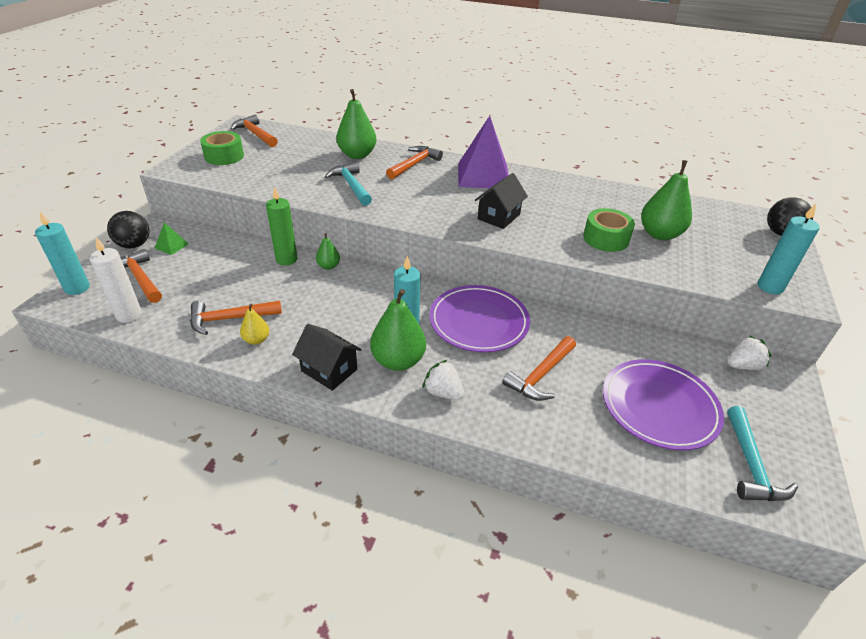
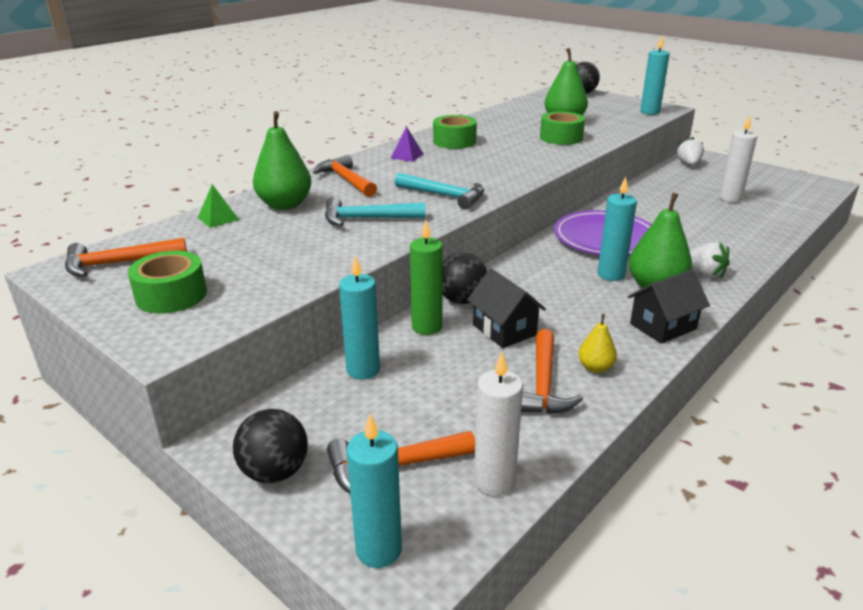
camera: 65 degrees left, 10 degrees down
green pyramid [155,222,189,255] -> green pyramid moved to [198,184,239,228]
green pear [316,233,340,270] -> black ball [442,253,487,304]
white strawberry [423,360,464,400] -> white strawberry turned 105 degrees counterclockwise [690,242,730,278]
purple pyramid [458,116,509,188] -> purple pyramid [391,126,423,162], size x0.42
black house [475,173,528,229] -> black house moved to [467,269,546,348]
orange hammer [502,336,576,401] -> none
purple plate [603,359,724,451] -> white candle [719,116,757,203]
turquoise hammer [727,406,798,501] -> turquoise hammer moved to [395,173,484,209]
none -> turquoise candle [339,256,380,380]
none -> green tape [433,115,477,149]

